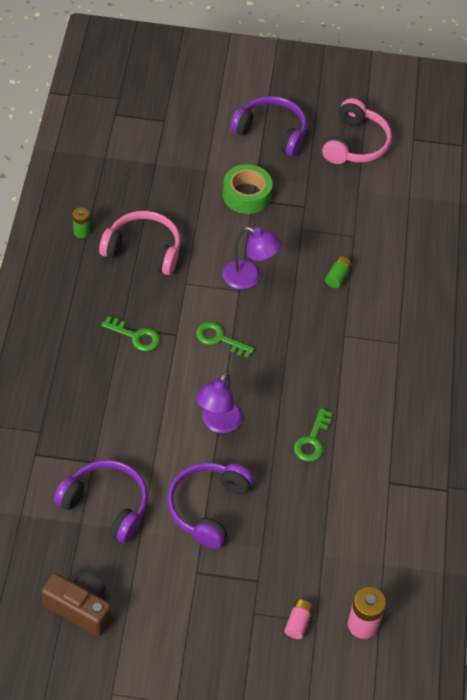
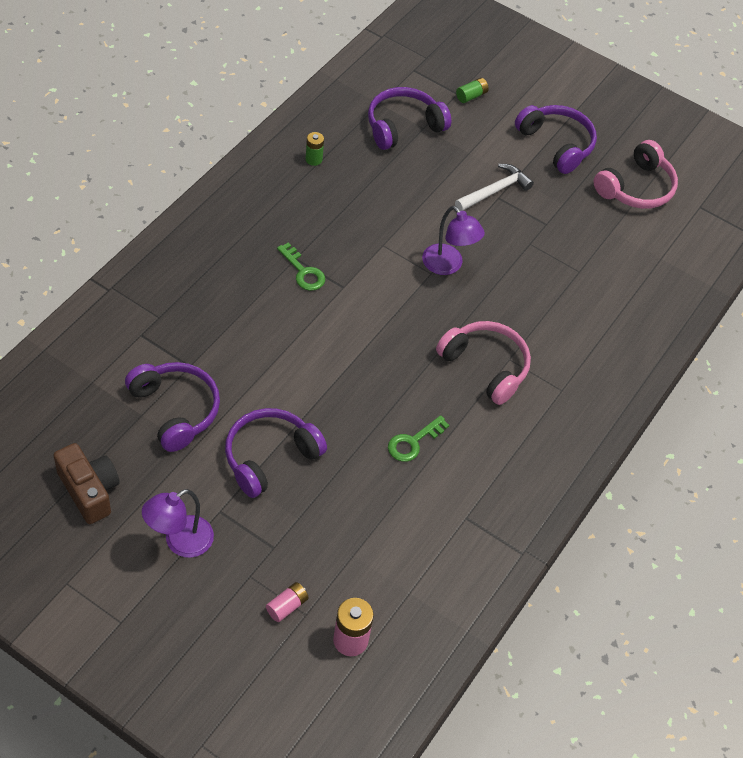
camera: 25 degrees right, 0 degrees up
pink headphones [99,211,181,275] -> pink headphones moved to [436,321,531,405]
green key [196,322,254,358] -> none
purple lamp [196,372,242,433] -> purple lamp moved to [142,489,214,558]
green tape [223,164,272,214] -> white hammer [455,164,534,211]
green battery [325,256,352,288] -> green battery moved to [456,78,489,103]
none -> purple headphones [368,87,451,150]

